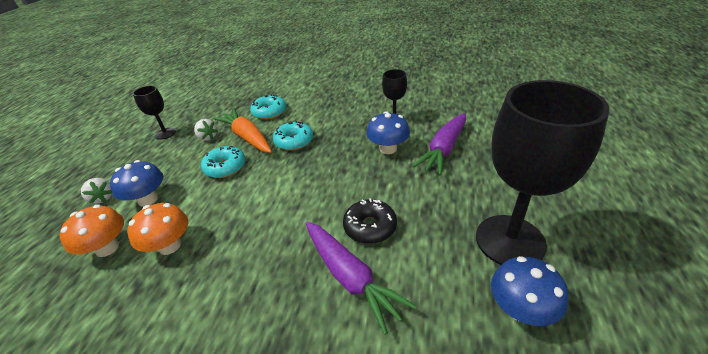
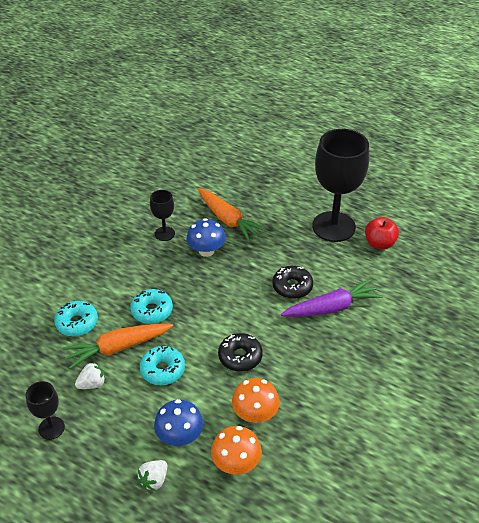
camera: 75 degrees left, 5 degrees up
white strawberry [81,178,112,204] -> white strawberry turned 150 degrees clockwise [137,460,167,491]
purple carrot [412,113,466,175] -> orange carrot [198,188,267,242]
blue mushroom [491,256,568,326] -> red apple [365,217,399,249]
none -> black donut [218,333,263,372]

